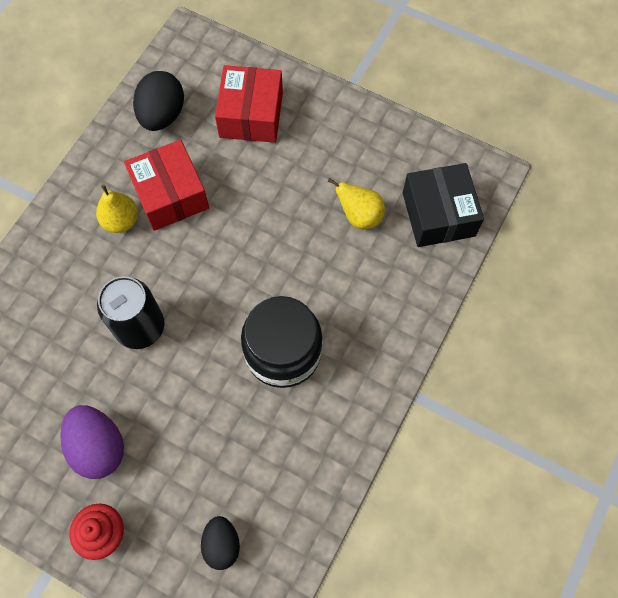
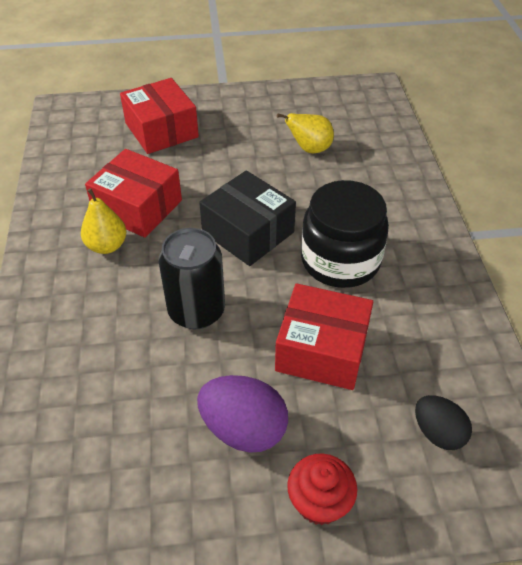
camera: 35 degrees left, 20 degrees down
black egg [133,71,184,131] -> none
black box [403,163,484,247] -> black box moved to [199,170,296,266]
none -> red box [275,283,373,390]

